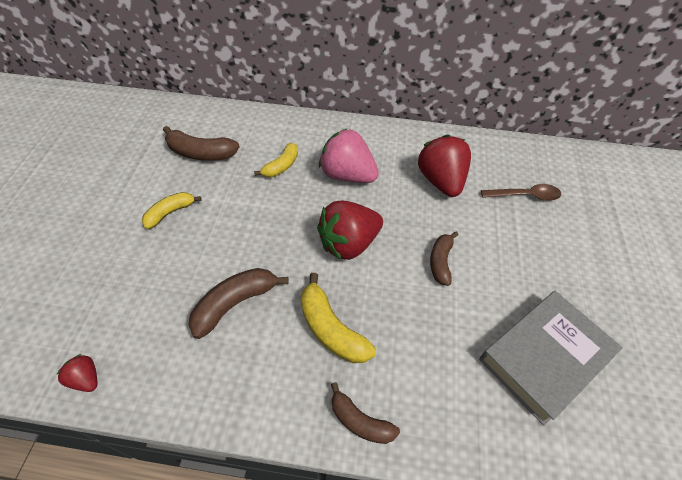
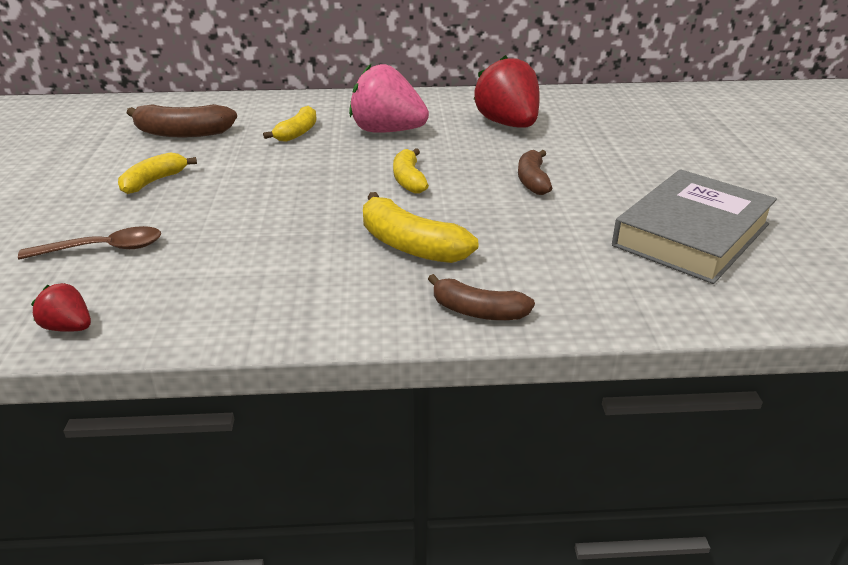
camera: 10 degrees left, 20 degrees down
brown banana [188,268,289,339] -> none
red strawberry [317,201,383,260] -> yellow banana [393,148,429,194]
brown spoon [481,184,561,201] -> brown spoon moved to [18,226,161,260]

